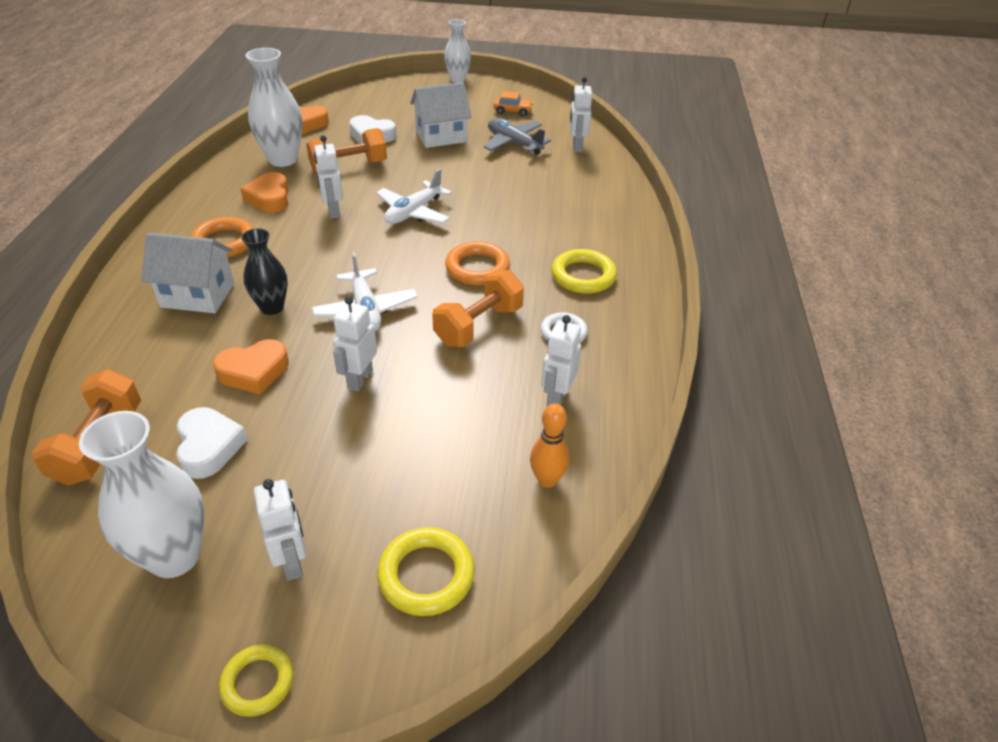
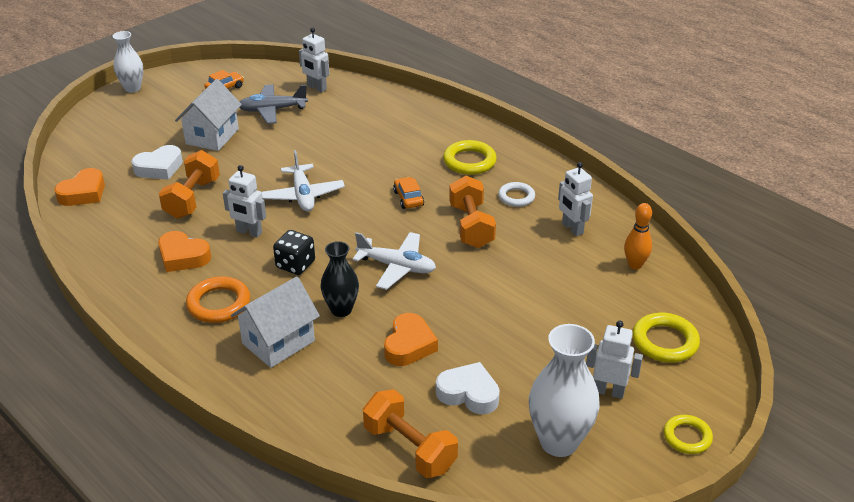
camera: 50 degrees left, 5 degrees down
white vase [246,48,302,167] -> none
white robot [333,296,377,391] -> none
orange ring [445,241,510,285] -> orange car [393,177,424,209]
none -> black dice [273,230,315,275]

